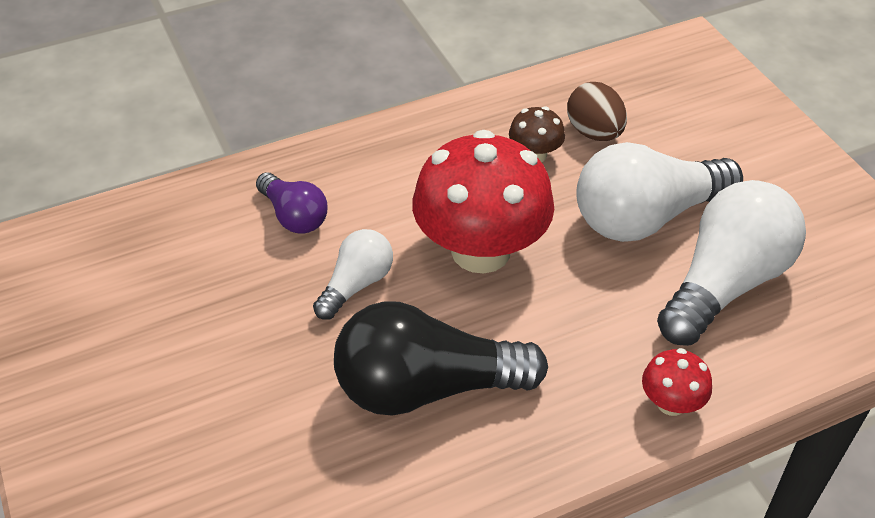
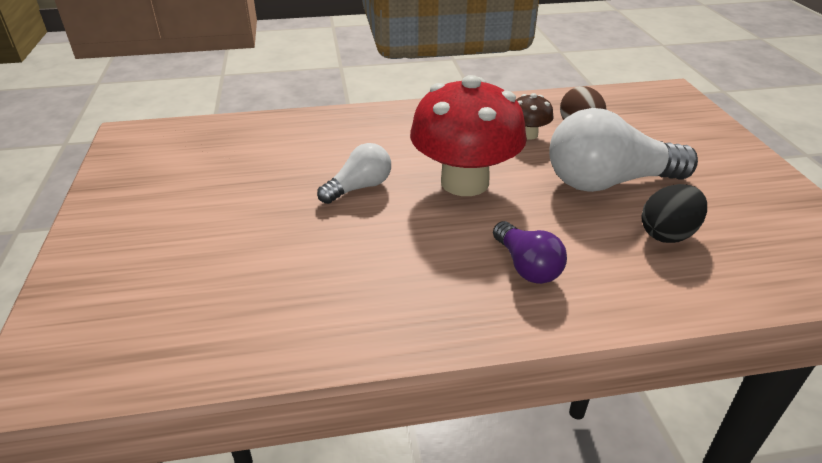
camera: 15 degrees right, 10 degrees down
purple light bulb [256,172,328,234] -> purple light bulb moved to [493,221,567,284]
black light bulb [334,301,548,415] -> none
red mushroom [642,348,712,416] -> none
white light bulb [657,180,806,346] -> black egg [641,184,707,243]

